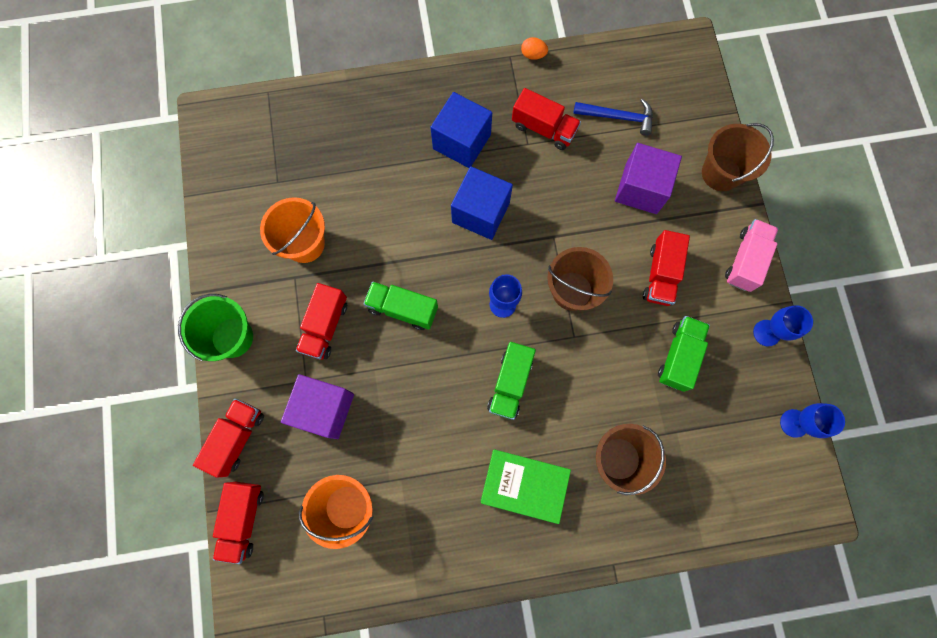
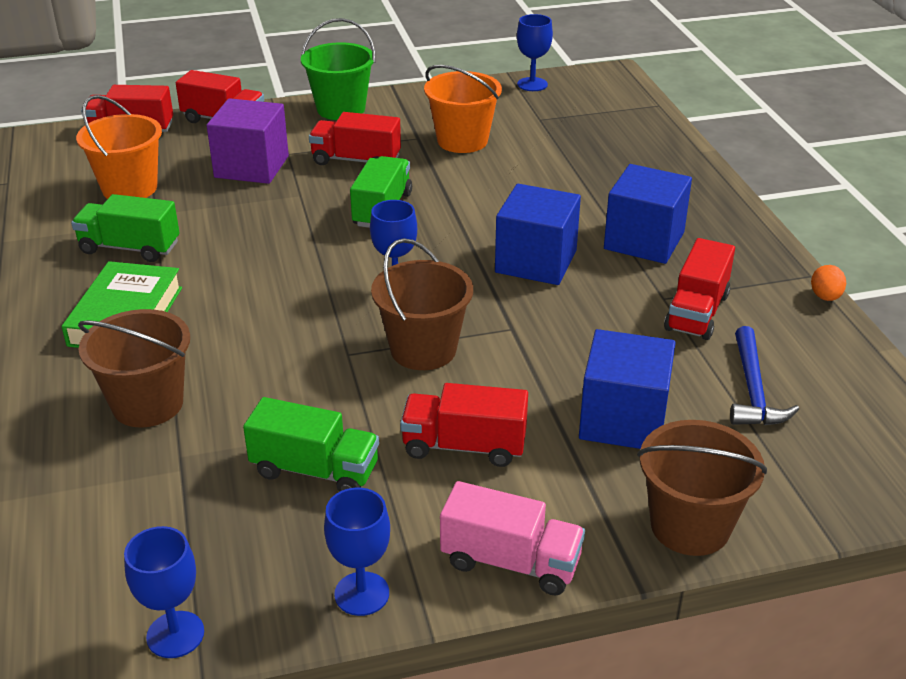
camera: 85 degrees right, 40 degrees down
green truck [487,342,536,420] -> green truck moved to [71,194,180,262]
purple cube [615,143,682,214] -> blue cube [579,329,676,449]
none -> blue goblet [517,14,553,91]

